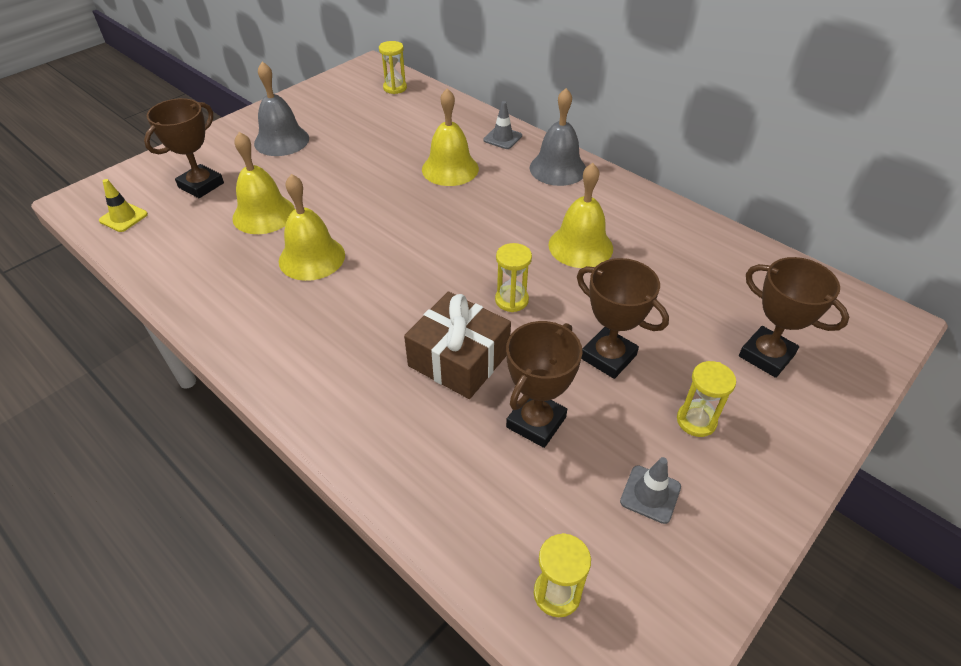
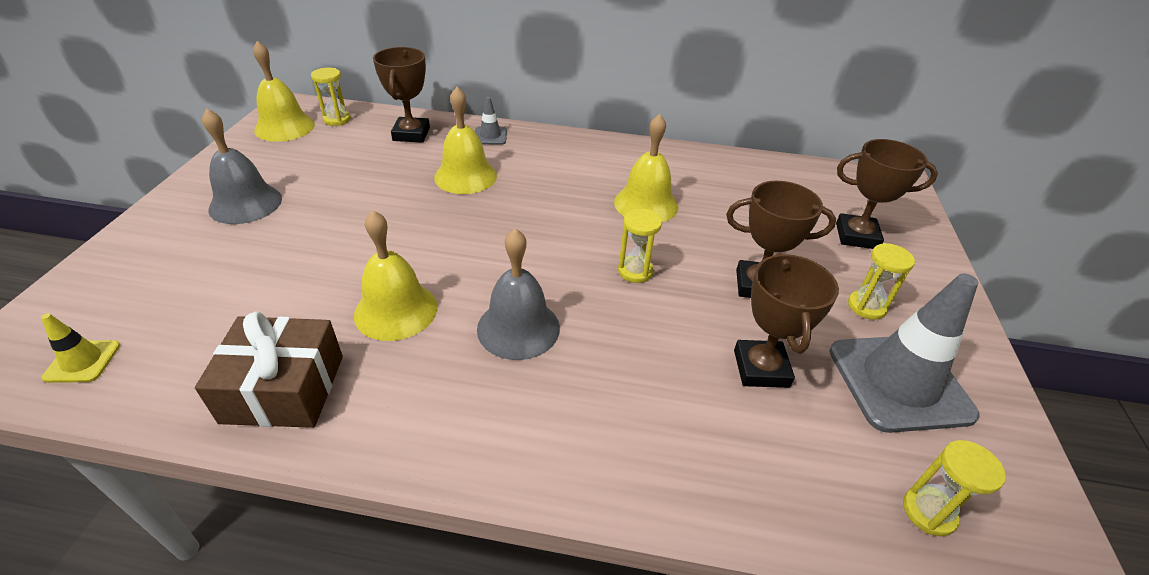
camera: 35 degrees left, 5 degrees down
brown trophy [144,98,224,198] -> brown trophy moved to [373,47,430,143]
yellow bell [232,132,295,234] -> yellow bell moved to [253,41,315,142]
brown gift [404,292,511,399] -> brown gift moved to [195,312,343,428]
grey bell [530,88,586,186] -> grey bell moved to [477,228,560,360]
grey traffic cone [620,457,681,524] -> grey traffic cone [829,273,980,433], size x2.21

